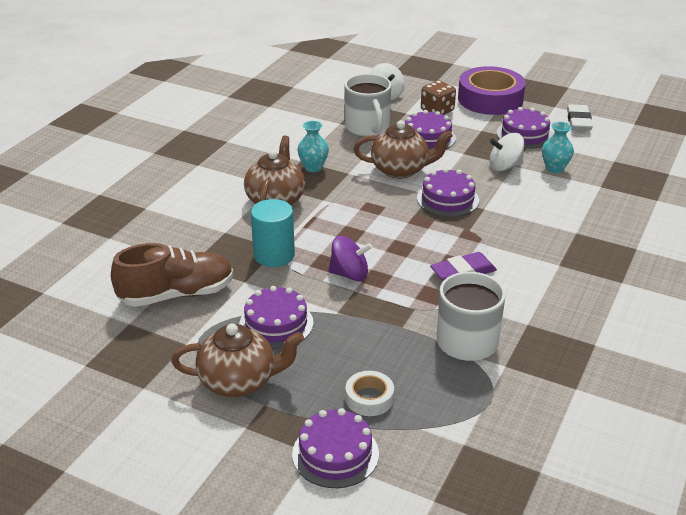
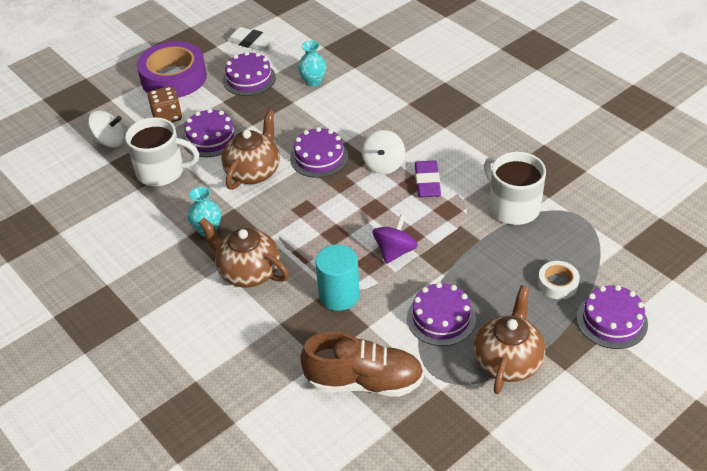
camera: 65 degrees left, 10 degrees up
brown shoe [111,243,234,307] -> brown shoe turned 90 degrees clockwise [300,332,424,397]
white spinning top [490,133,524,171] -> white spinning top moved to [362,130,405,174]

